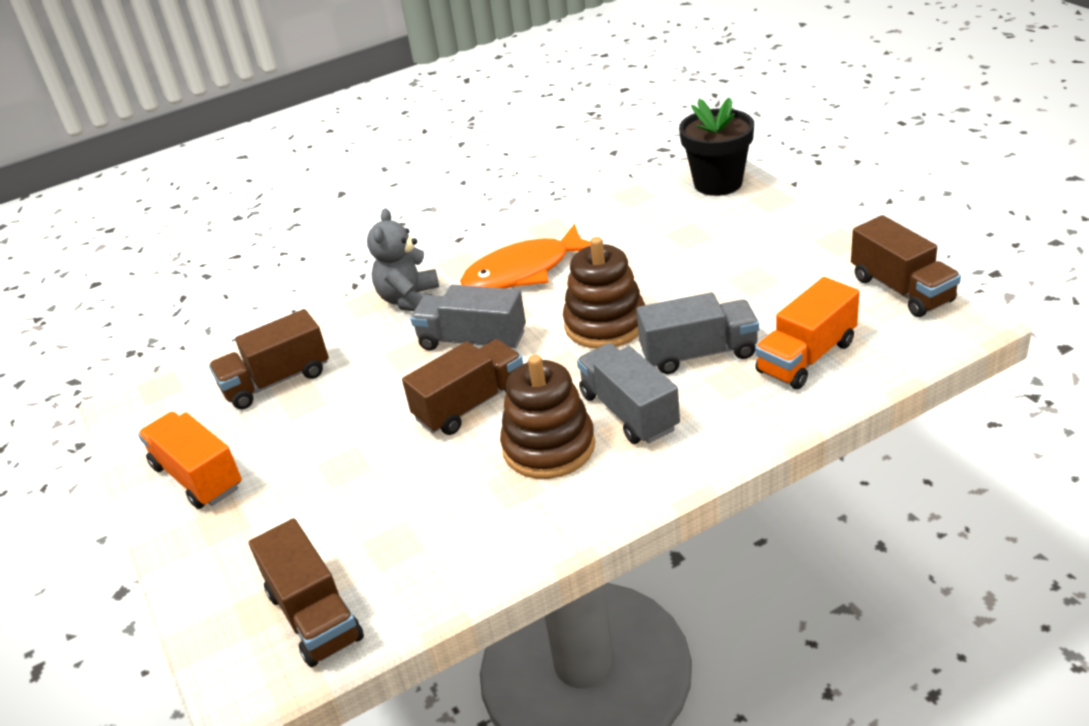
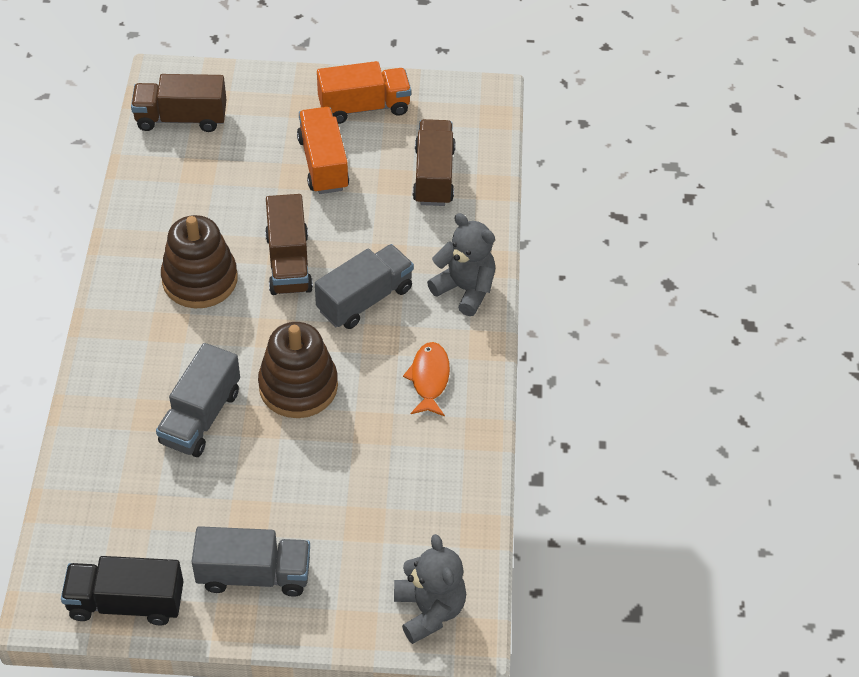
camera: 115 degrees right, 15 degrees up
orange fish [460,224,590,288] -> orange fish [403,342,450,417], size x0.59
grey truck [577,343,680,444] -> grey truck moved to [192,526,310,597]
black flower pot [679,98,754,196] -> grey teddy bear [394,534,466,644]
orange truck [755,277,860,389] -> orange truck moved to [297,107,349,194]
brown truck [851,215,961,317] -> black truck [61,556,184,625]

